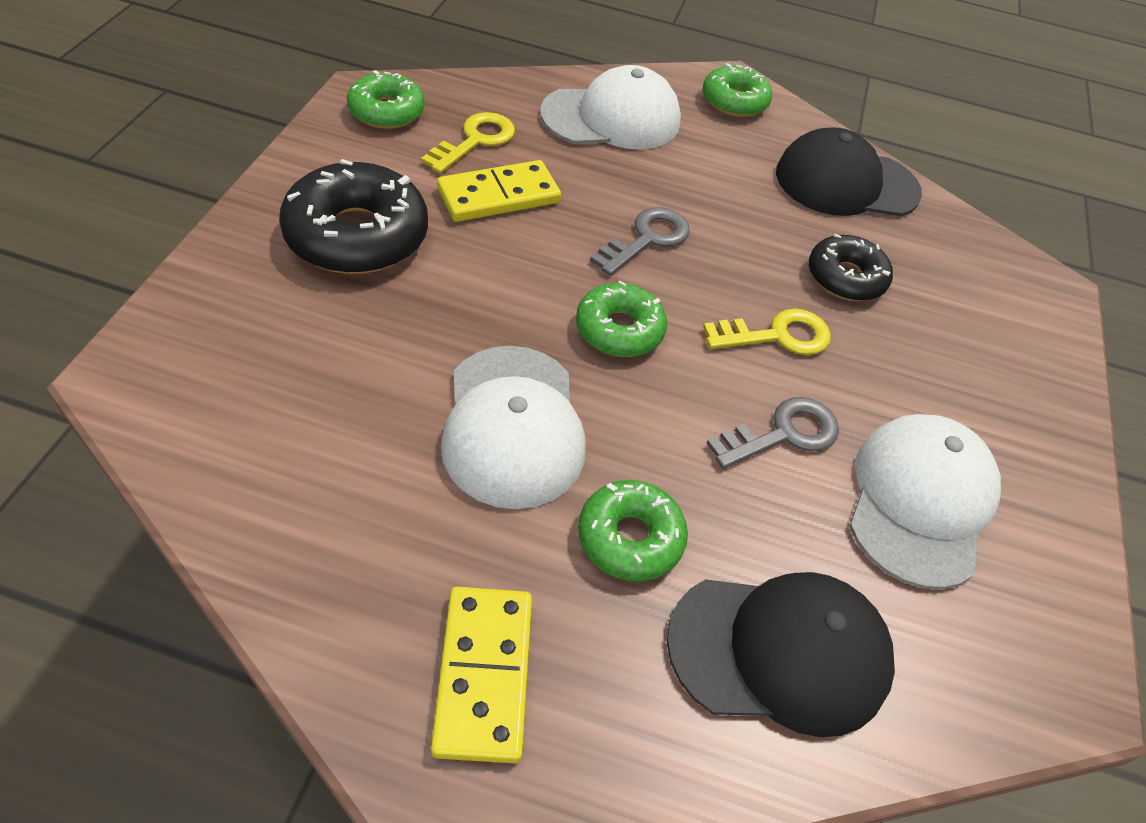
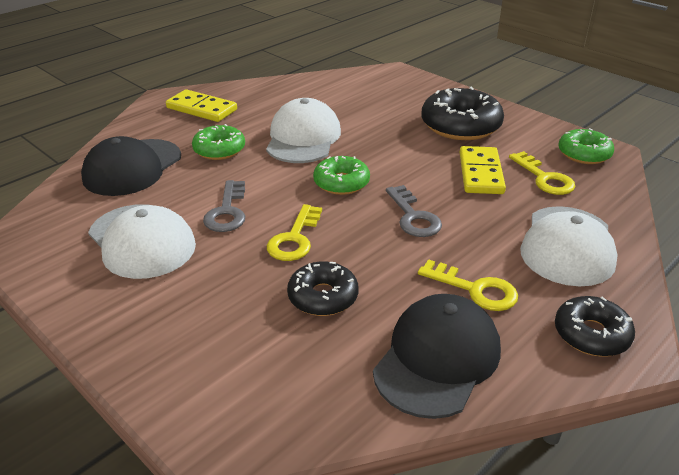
camera: 125 degrees right, 15 degrees down
white cap [441,346,586,509] -> white cap turned 75 degrees clockwise [266,98,341,163]
green donut [702,63,772,117] -> black donut [555,296,635,357]
none -> yellow key [418,259,518,311]

